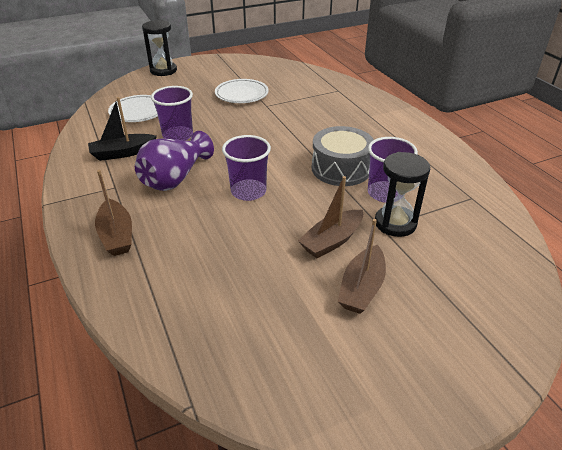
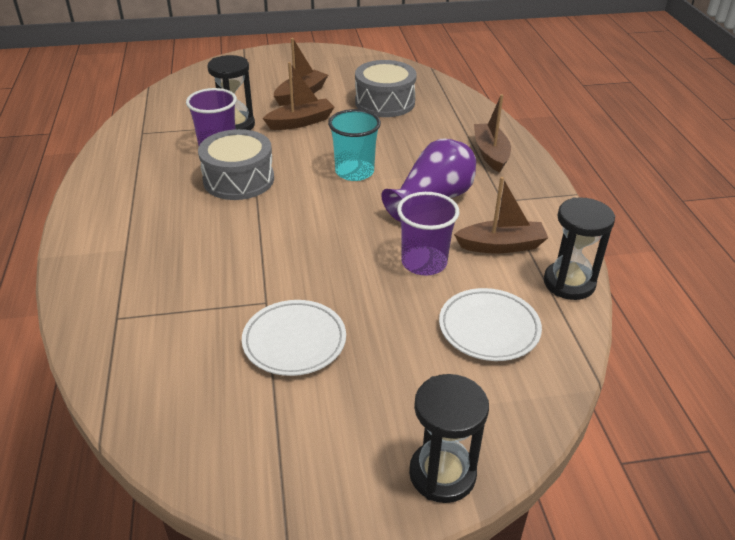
camera: 165 degrees left, 0 degrees up
black boat [88,97,157,161] -> brown boat [454,177,548,253]
purple cup [222,135,271,201] -> turquoise cup [328,109,381,181]
none -> grey drum [355,60,417,117]
none -> black hourglass [544,197,615,300]

